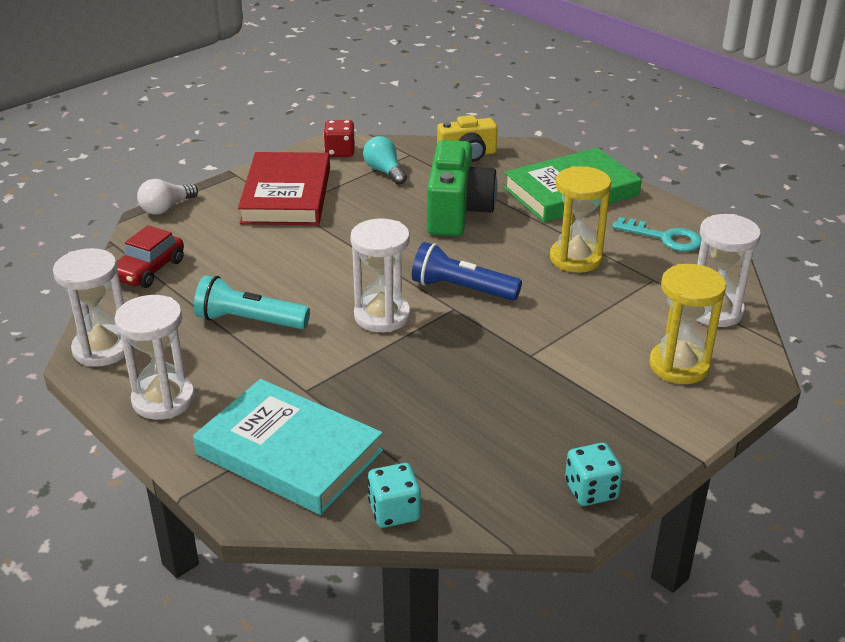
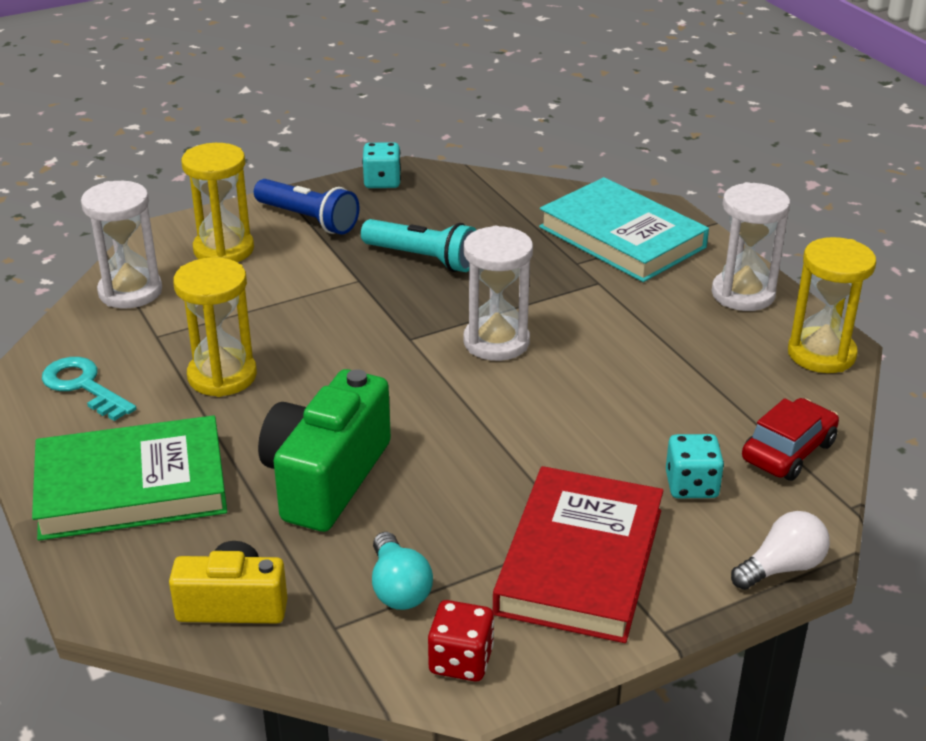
camera: 165 degrees left, 0 degrees up
white hourglass [53,248,125,367] -> yellow hourglass [788,237,876,373]
turquoise flashlight [194,275,310,329] -> turquoise flashlight moved to [361,219,476,272]
turquoise dice [368,463,421,528] -> turquoise dice moved to [666,434,724,498]
blue flashlight [412,242,522,301] -> blue flashlight moved to [254,179,360,235]

